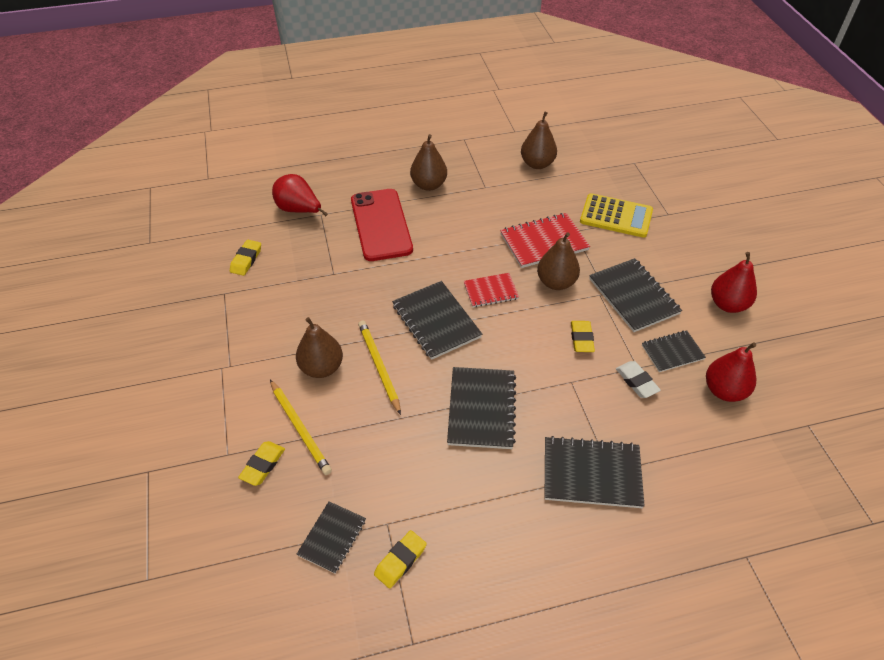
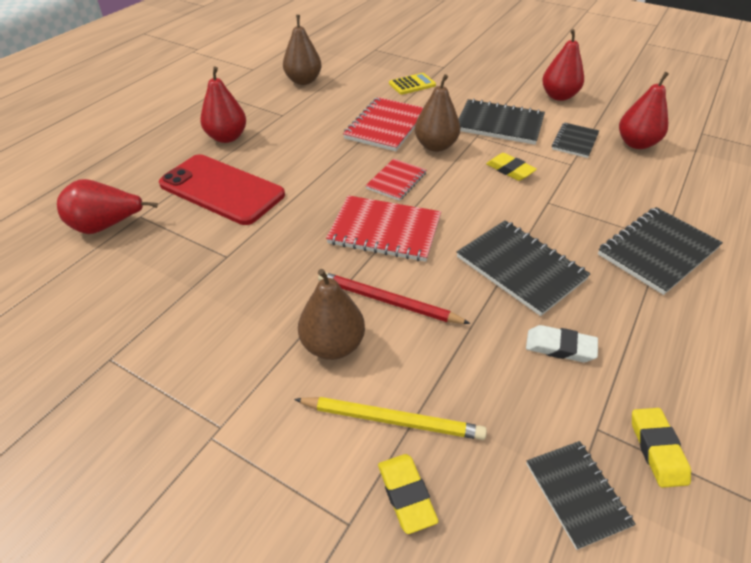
camera: 45 degrees left, 5 degrees down
yellow eraser [230,240,261,276] -> none
yellow pencil [358,321,401,415] -> red pencil [318,272,471,324]
black notebook [392,281,482,360] -> red notebook [326,195,441,262]
brown pear [410,134,447,191] -> red pear [200,66,246,143]
yellow calculator [580,193,653,238] -> yellow calculator [389,73,436,95], size x0.61
white eraser [616,361,661,398] -> white eraser moved to [526,325,598,362]

